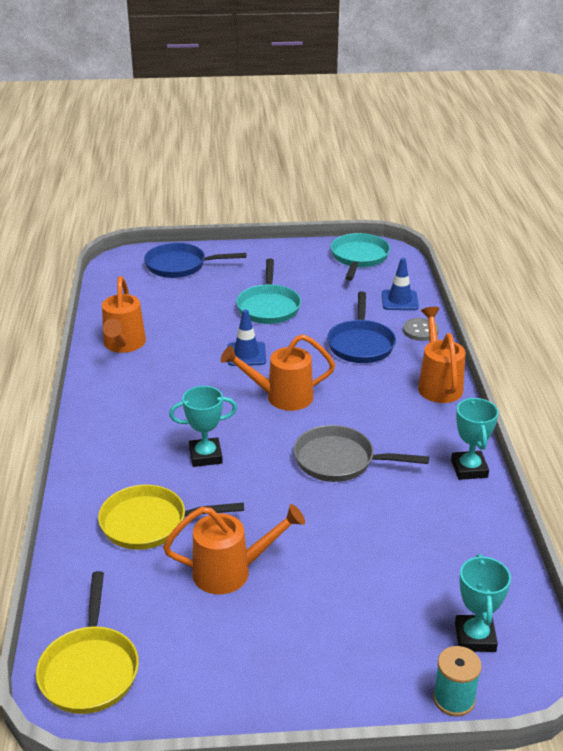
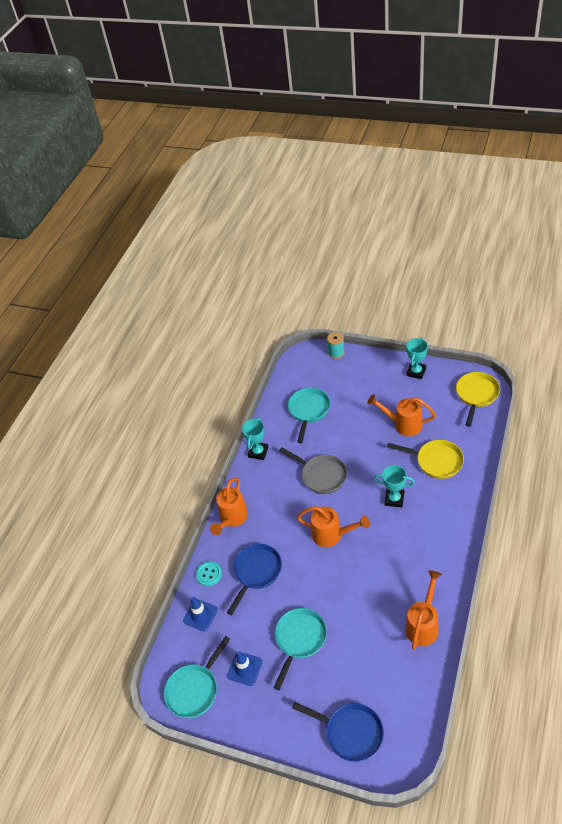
camera: 150 degrees left, 15 degrees up
blue traffic cone [227,309,266,366] -> blue traffic cone moved to [227,651,263,686]
grey button [403,318,439,341] -> turquoise button [196,561,222,586]
turquoise trophy [455,554,511,652] -> turquoise trophy moved to [406,337,428,379]
none -> turquoise pan [288,388,330,443]

